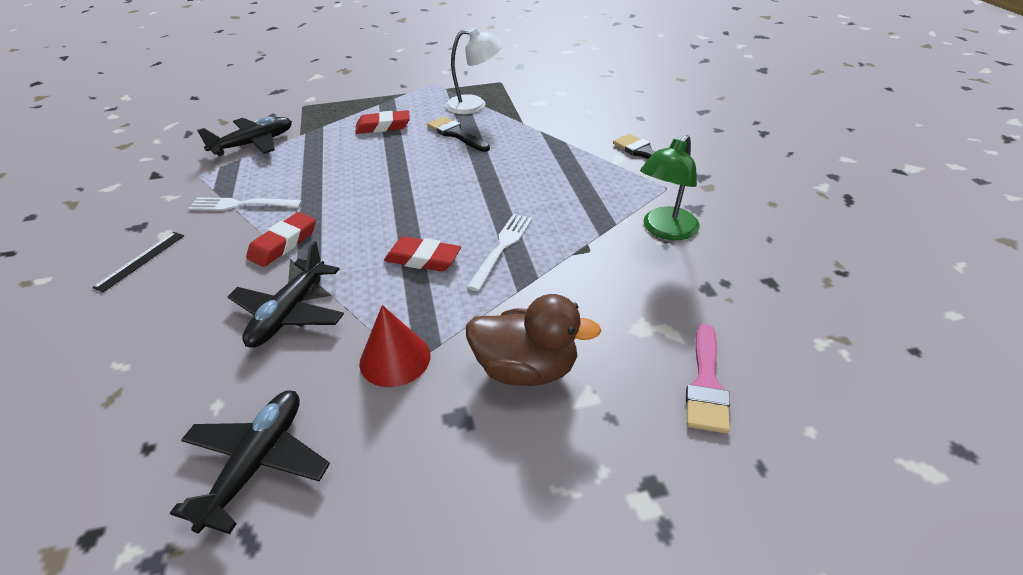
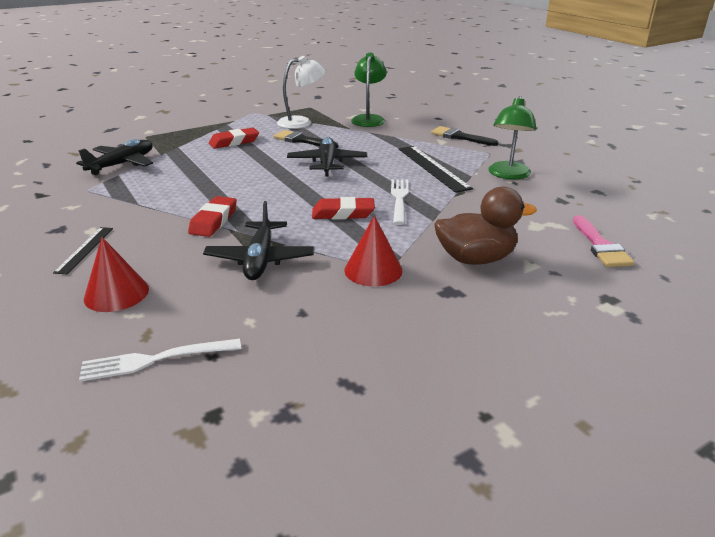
camera: 20 degrees left, 10 degrees down
black plane [170,390,330,534] -> black plane moved to [287,137,367,177]
white fork [188,197,302,211] -> white fork moved to [79,339,241,382]
none -> red cone [84,237,149,312]
none -> green lamp [351,53,387,127]
none -> black ruler [398,146,473,193]

